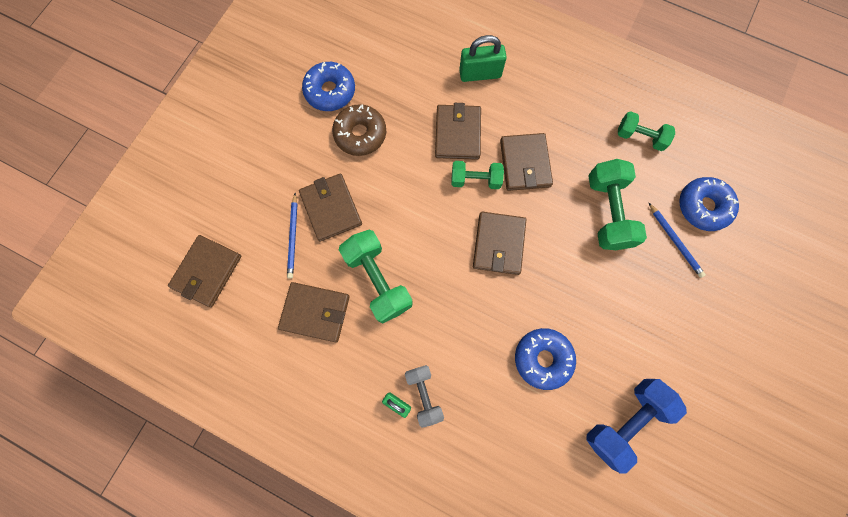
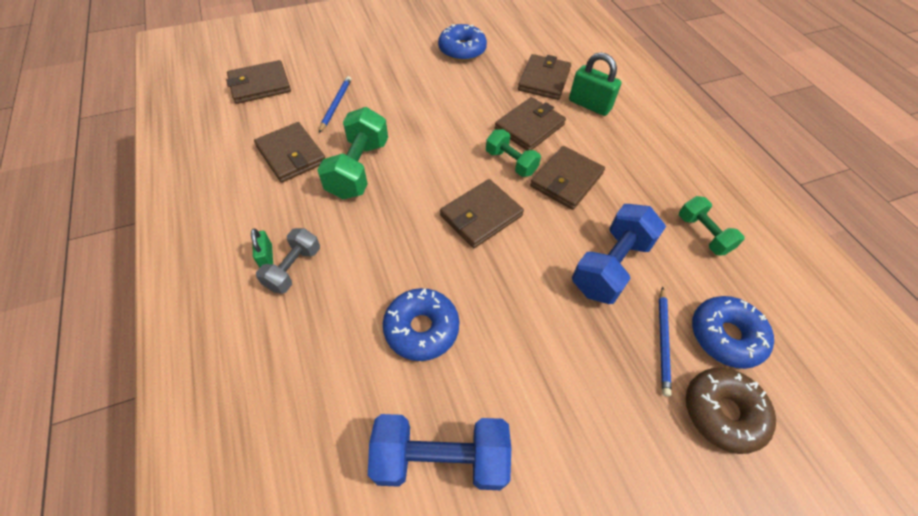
camera: 40 degrees right, 20 degrees down
blue pencil [287,193,297,279] -> blue pencil turned 150 degrees clockwise [319,76,351,133]
brown wallet [299,173,362,242] -> brown wallet moved to [518,54,571,100]
brown donut [332,104,386,156] -> brown donut moved to [686,368,776,454]
green dumbbell [588,159,647,250] -> blue dumbbell [572,204,666,304]

